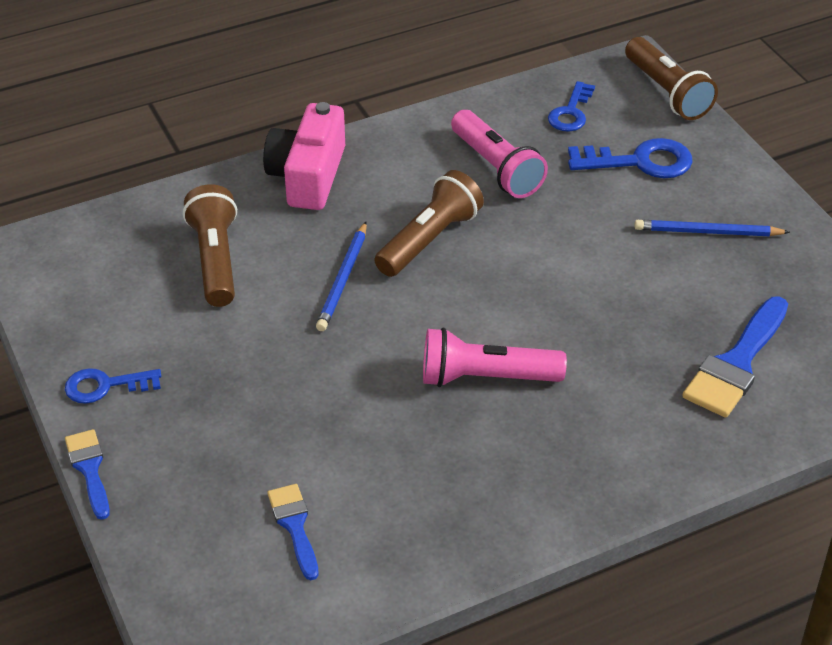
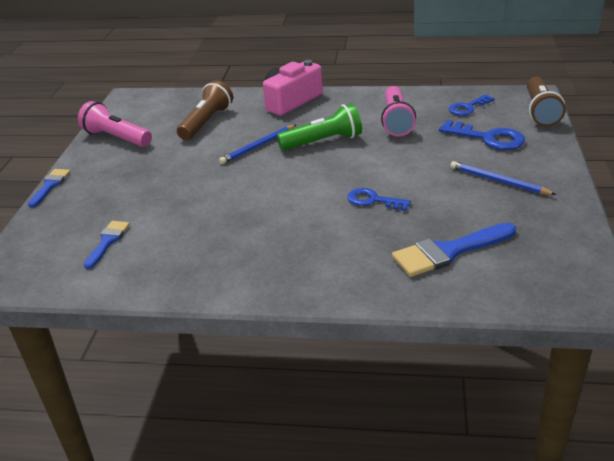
camera: 35 degrees right, 10 degrees down
blue key [65,368,161,404] -> blue key moved to [347,188,411,211]
brown flashlight [374,170,484,277] -> green flashlight [277,103,362,151]
pink flashlight [423,327,567,387] -> pink flashlight moved to [78,101,152,147]

